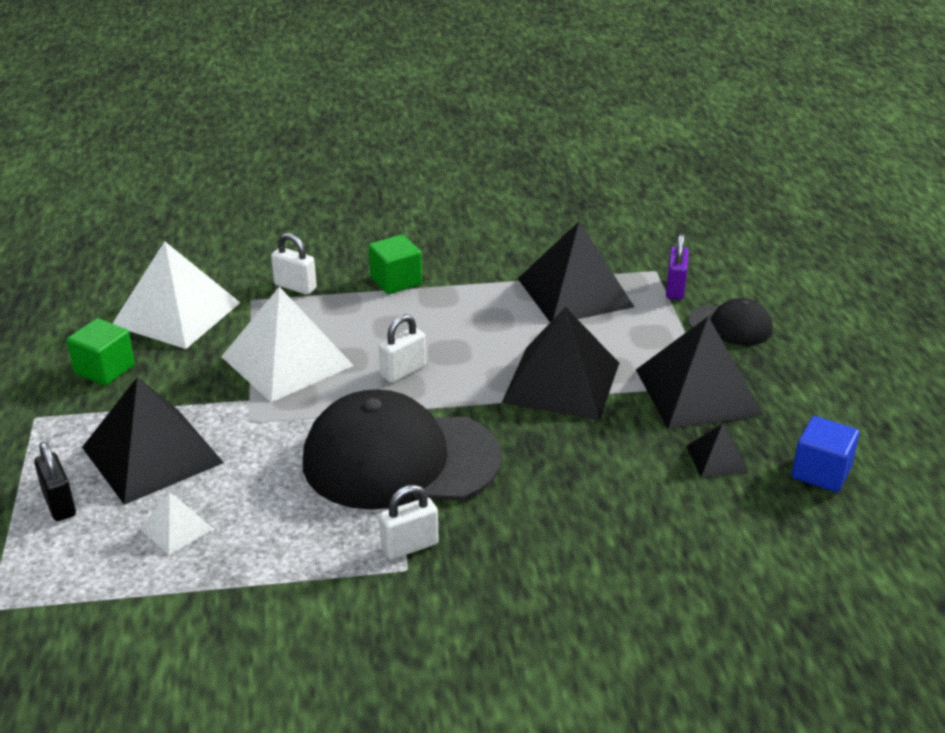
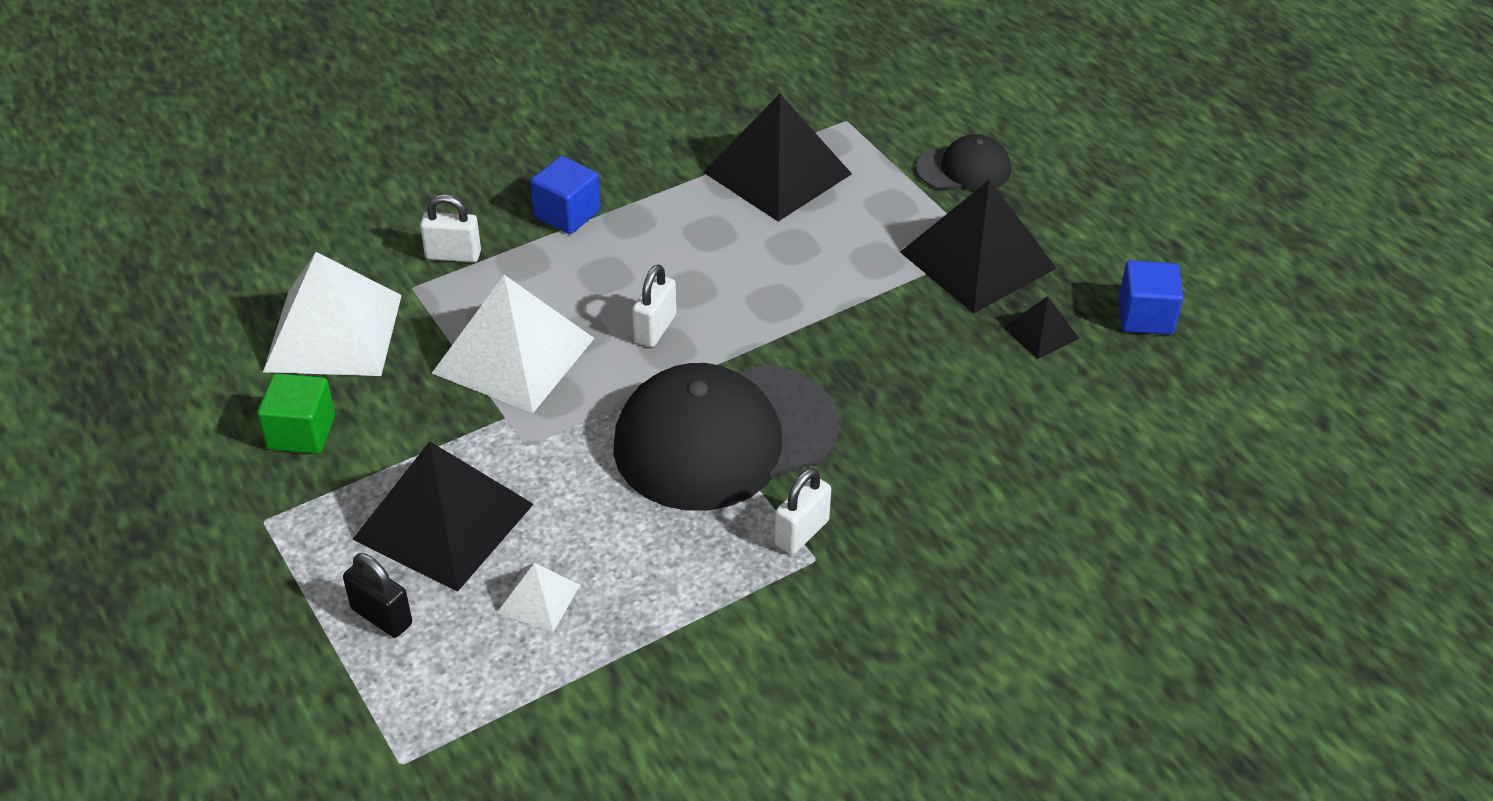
camera: 25 degrees left, 10 degrees up
green cube [369,235,422,294] -> blue cube [530,156,601,234]
black pyramid [502,307,619,420] -> none
purple padlock [666,234,689,300] -> none

